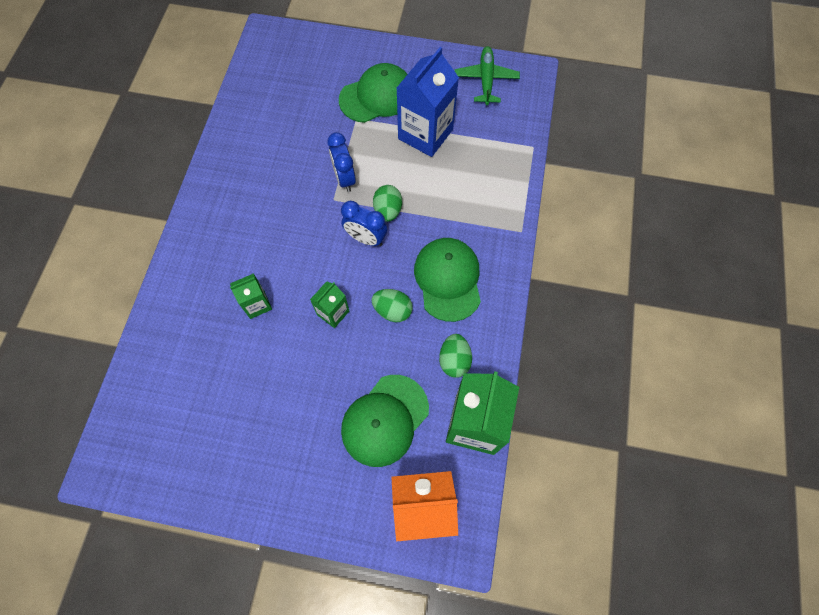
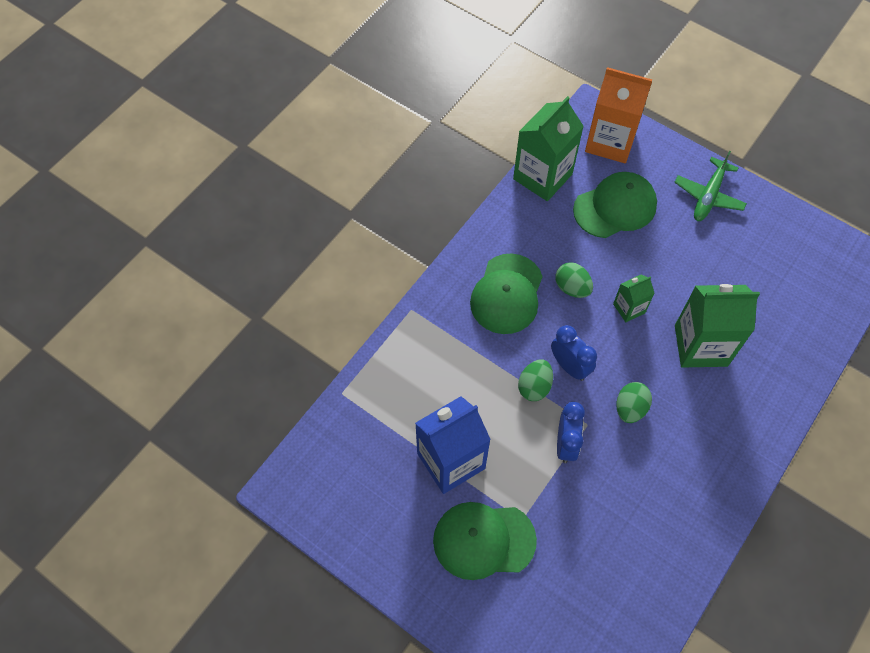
camera: 155 degrees left, 5 degrees down
green carton [230,273,272,319] -> green carton [675,284,760,367], size x1.95
green egg [439,334,472,378] -> green egg moved to [617,382,652,423]
green plane [455,46,520,105] -> green plane moved to [675,151,747,221]

